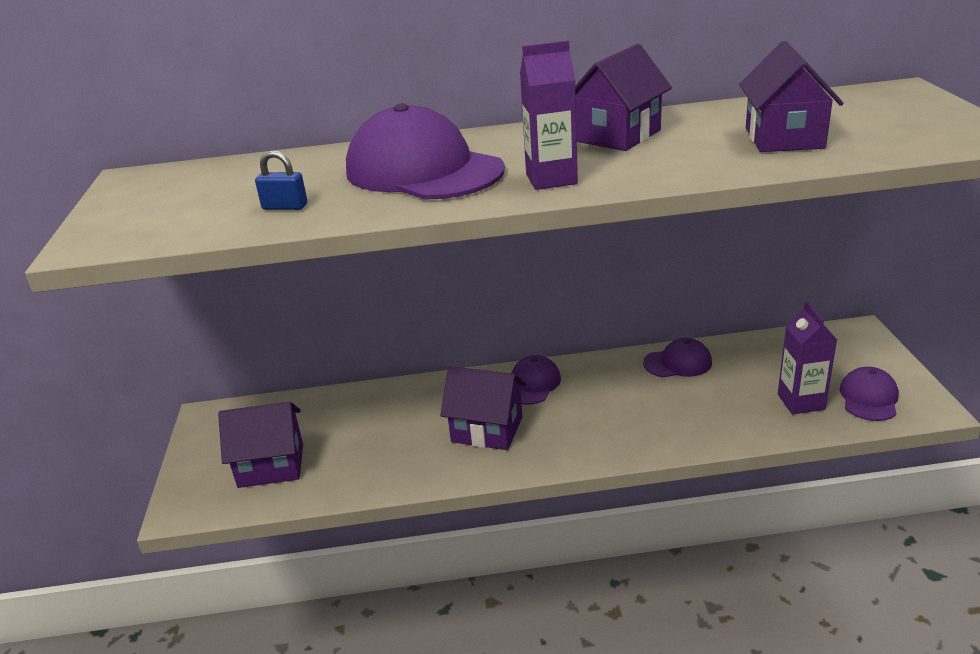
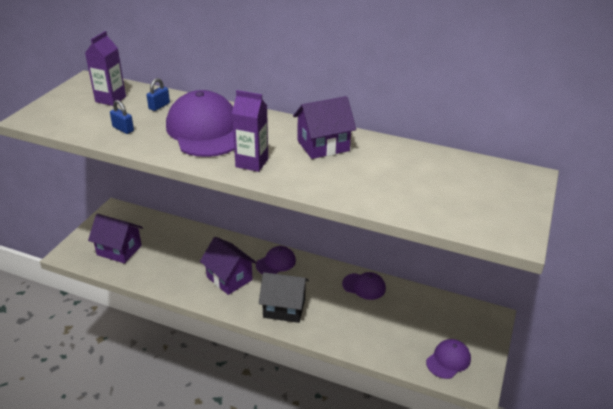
camera: 25 degrees right, 5 degrees up
purple house [739,41,844,152] -> none
purple carton [778,302,837,414] -> purple carton moved to [85,31,126,106]
none -> blue padlock [147,78,170,111]
none -> black house [259,272,309,323]

